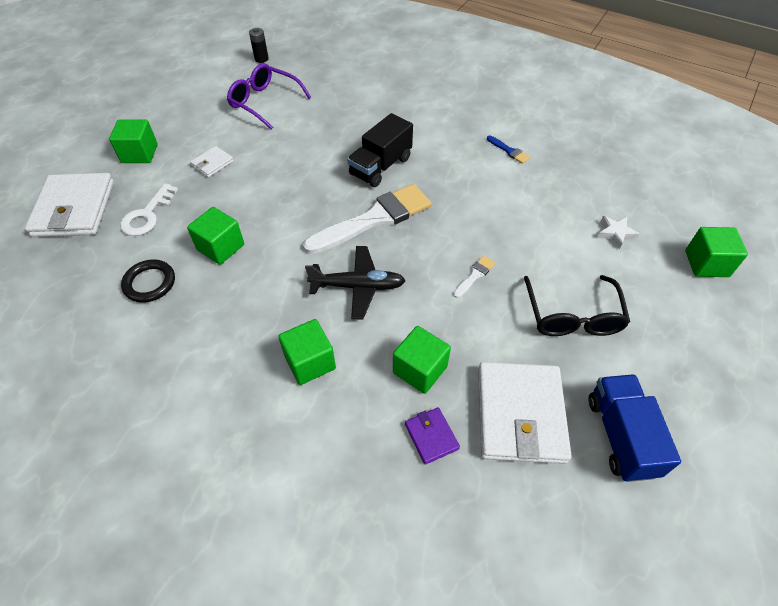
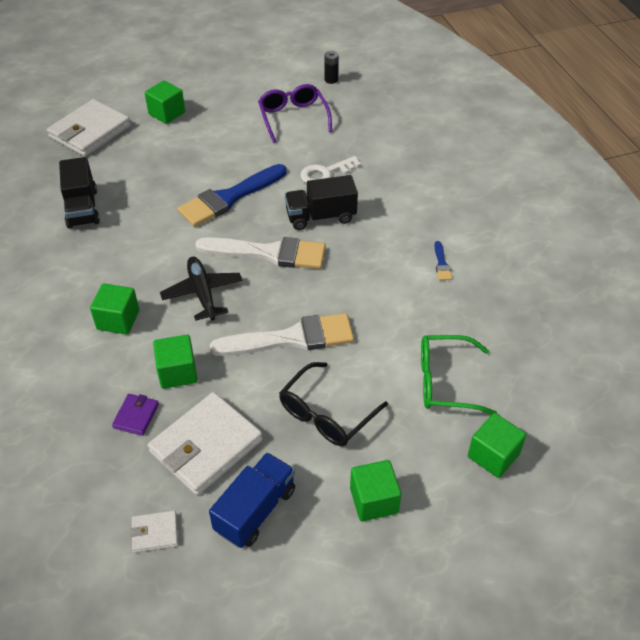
camera: 40 degrees right, 5 degrees down
white key [120,183,178,236] -> white key moved to [301,156,361,184]
black ring [121,259,175,303] -> black truck [59,157,100,229]
green cube [187,207,244,265] -> green cube moved to [350,460,401,521]
white wallet [190,146,234,177] -> white wallet moved to [130,510,178,553]
black plane [305,246,406,319] -> black plane turned 150 degrees counterclockwise [160,257,242,321]
white brush [453,255,496,298] -> white brush [210,313,354,356], size x2.44
white star [597,216,639,249] -> green glasses [421,335,497,414]
none -> blue brush [177,164,287,227]

